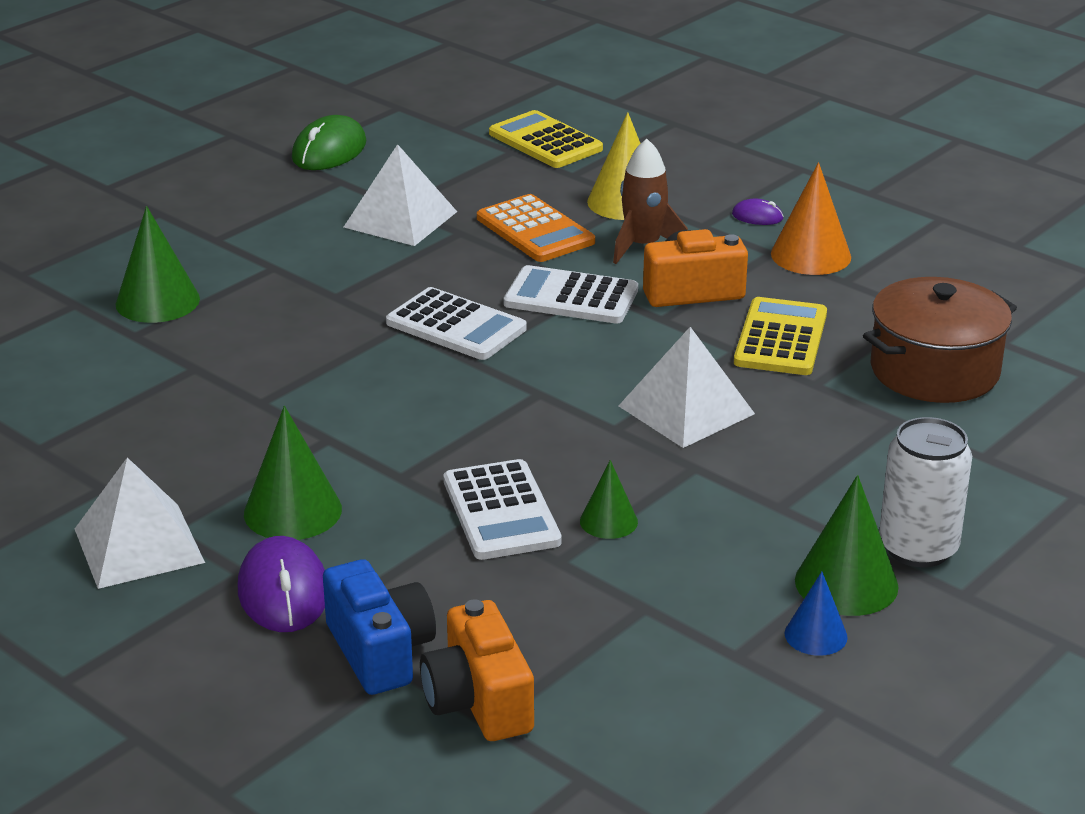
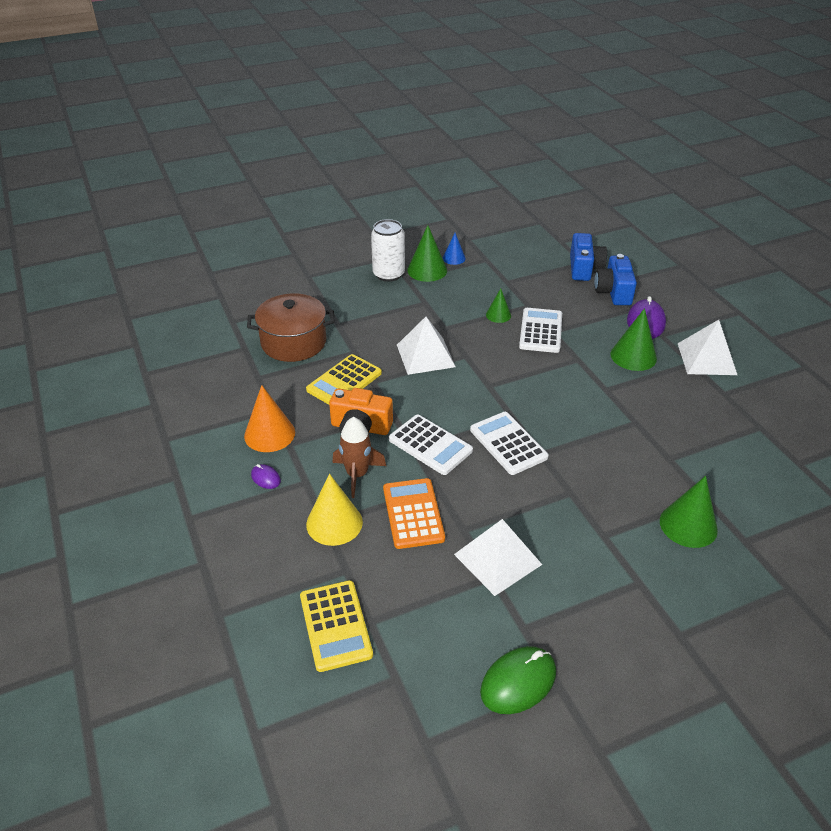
camera: 155 degrees left, 10 degrees up
orange camera [420,599,534,741] -> blue camera [570,233,607,281]

